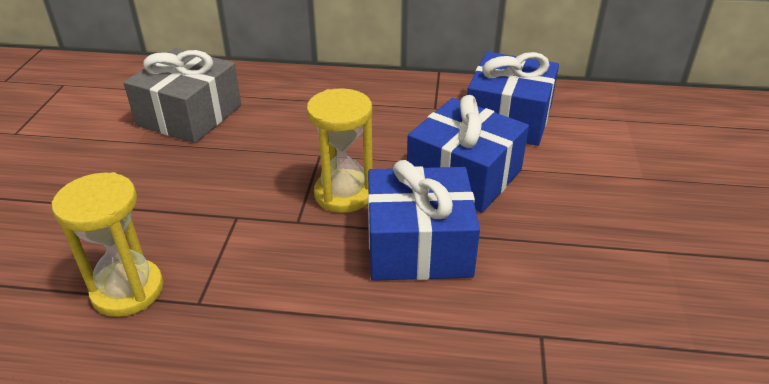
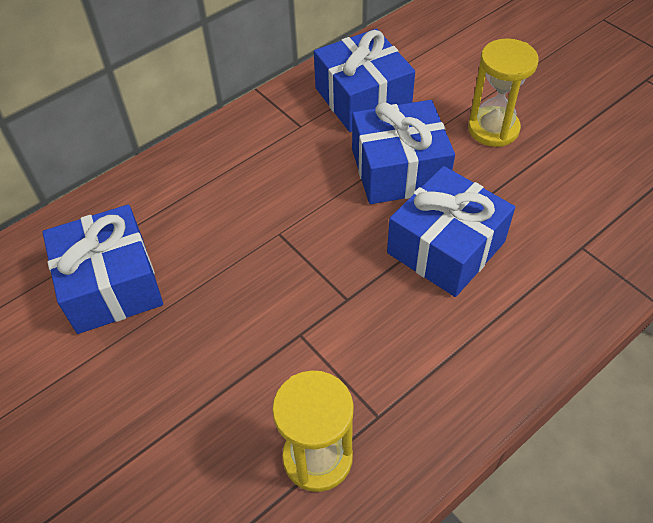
camera: 45 degrees left, 15 degrees up
grey gift [123,48,241,143] -> blue gift [42,205,163,334]
yellow hourglass [307,88,373,213] -> yellow hourglass moved to [468,38,539,147]

